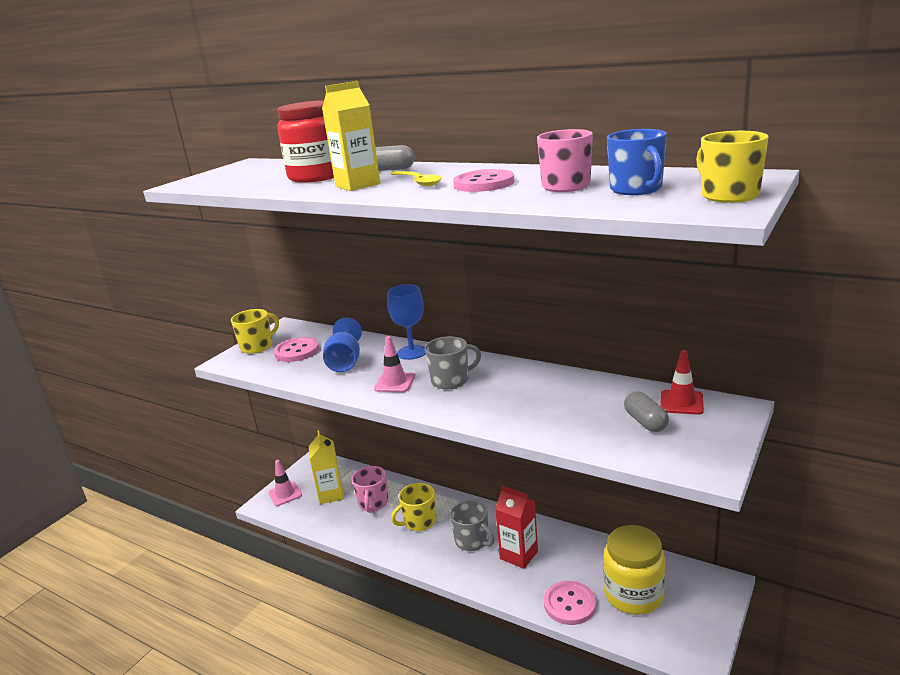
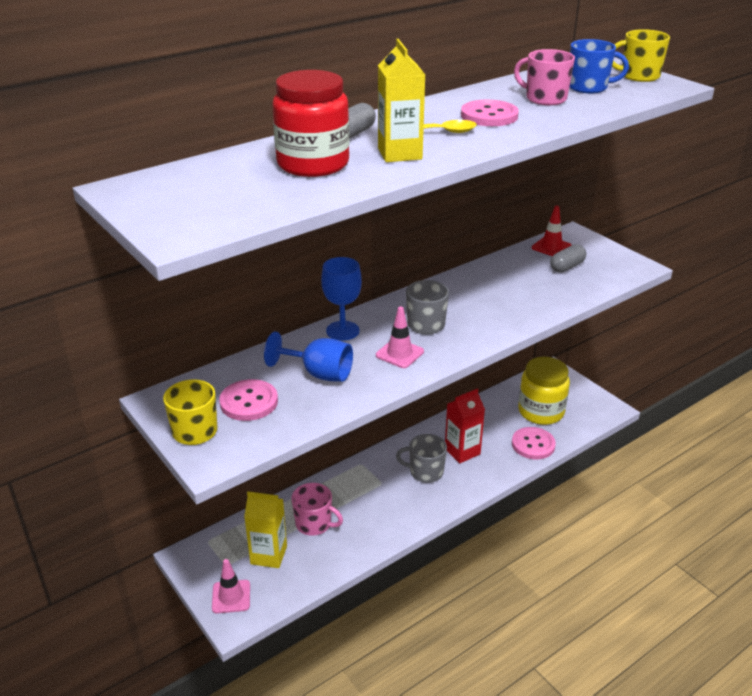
camera: 70 degrees left, 10 degrees up
yellow mug [391,483,436,531] -> none
grey mug [450,500,494,551] -> grey mug turned 150 degrees counterclockwise [396,434,447,483]
grey capsule [624,391,669,432] -> grey capsule turned 45 degrees counterclockwise [550,244,586,273]

